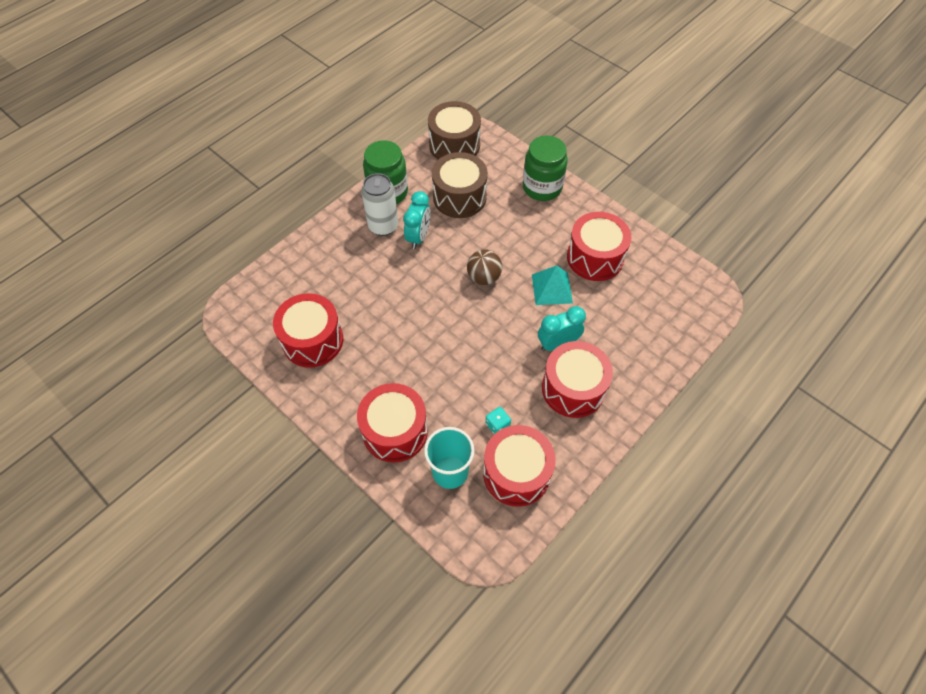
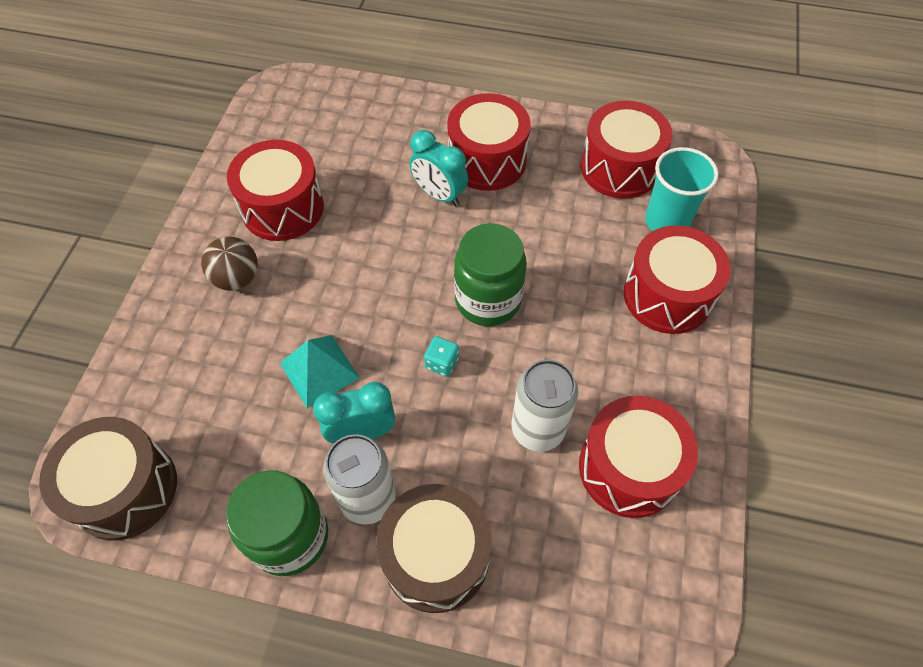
camera: 120 degrees left, 0 degrees up
brown drum [432,152,488,218] -> brown drum moved to [376,484,492,613]
brown ball [467,249,502,285] -> brown ball moved to [201,236,258,291]
turquoise dice [485,407,511,434] -> turquoise dice moved to [424,336,459,377]
green jar [523,136,568,201] -> green jar moved to [454,223,527,326]
turquoise pyramid [532,265,573,305] -> turquoise pyramid moved to [280,335,360,408]
none -> white can [512,360,578,452]

